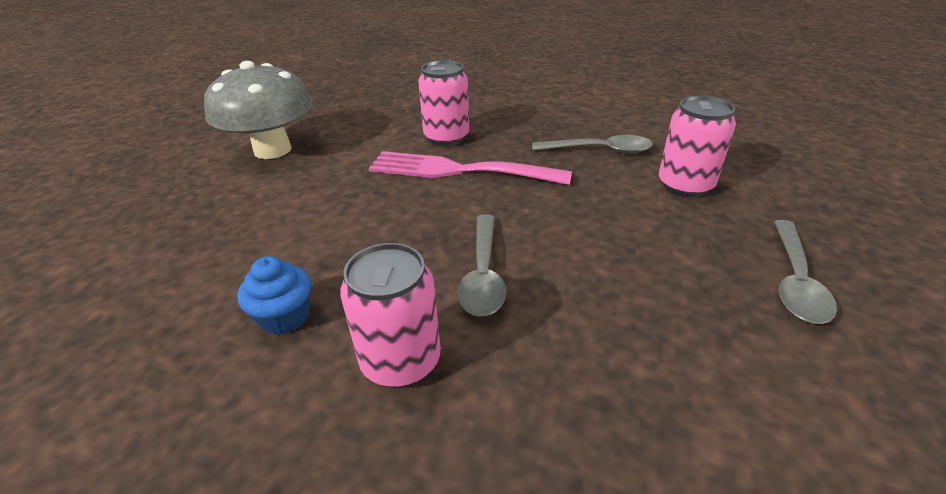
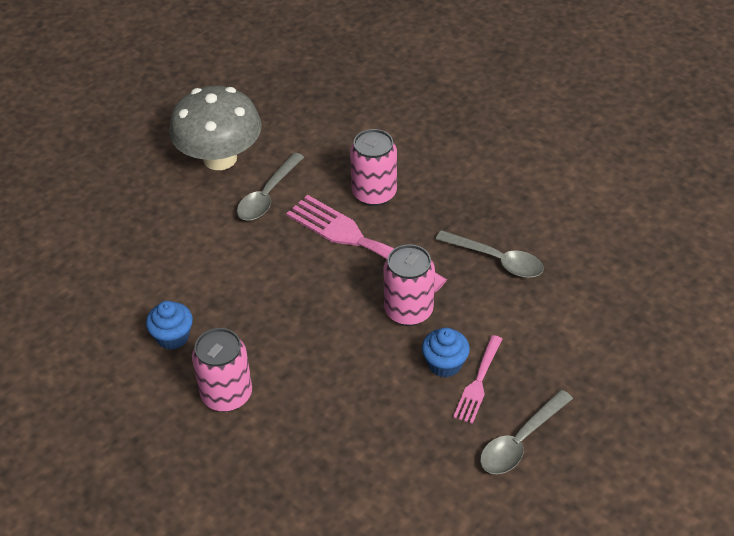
camera: 25 degrees right, 10 degrees up
grey spoon [457,215,506,317] -> grey spoon moved to [237,153,304,221]
pink can [659,96,736,197] -> pink can moved to [384,244,435,326]
none -> blue cupcake [422,328,470,378]
none -> pink fork [453,335,502,424]

